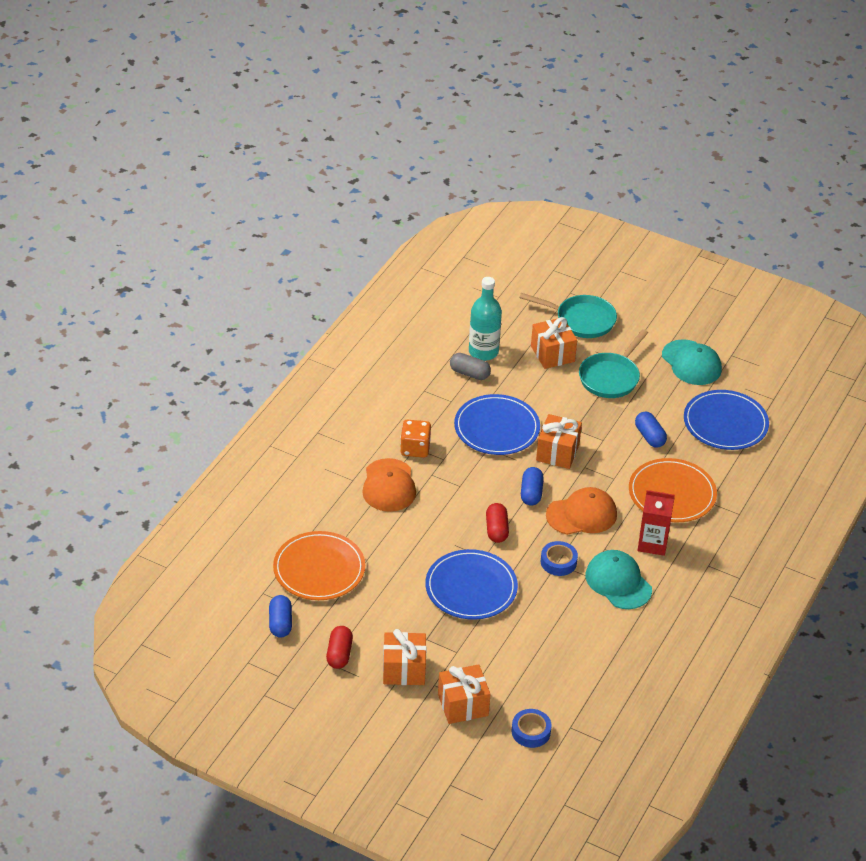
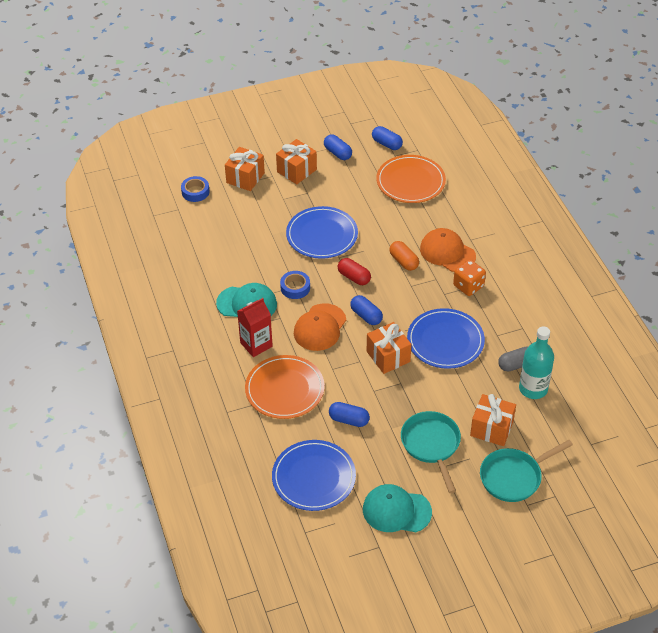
camera: 135 degrees right, 5 degrees up
red capsule [326,626,353,669] -> blue capsule [324,135,352,160]
none -> orange capsule [389,241,419,271]

